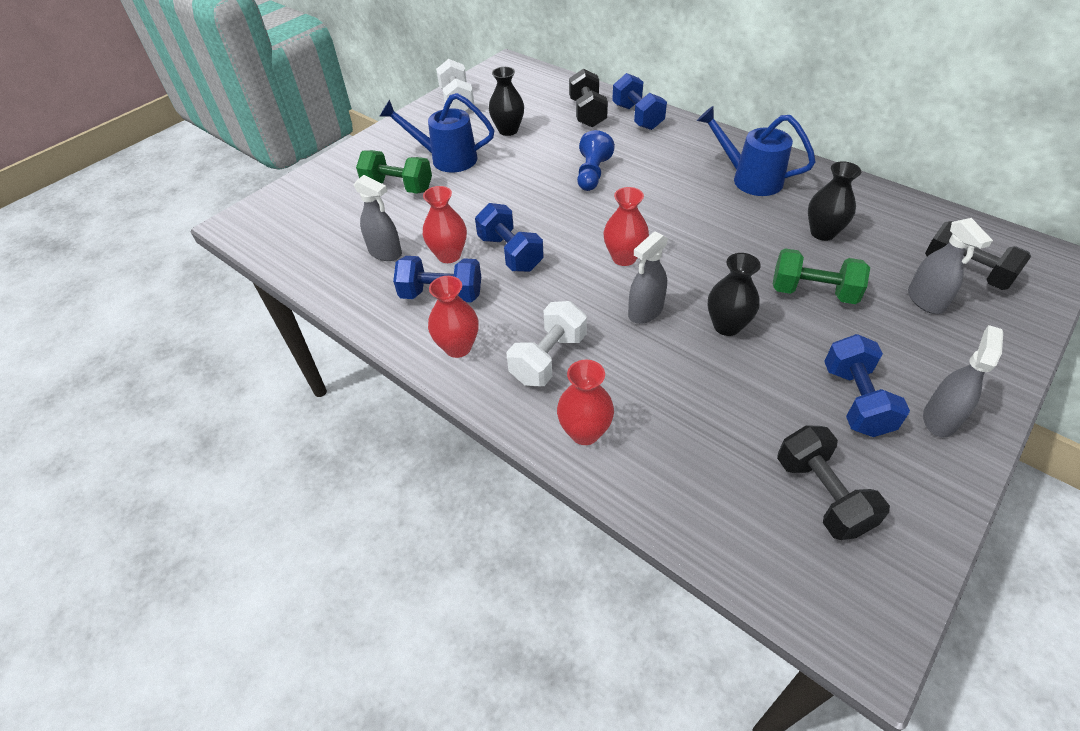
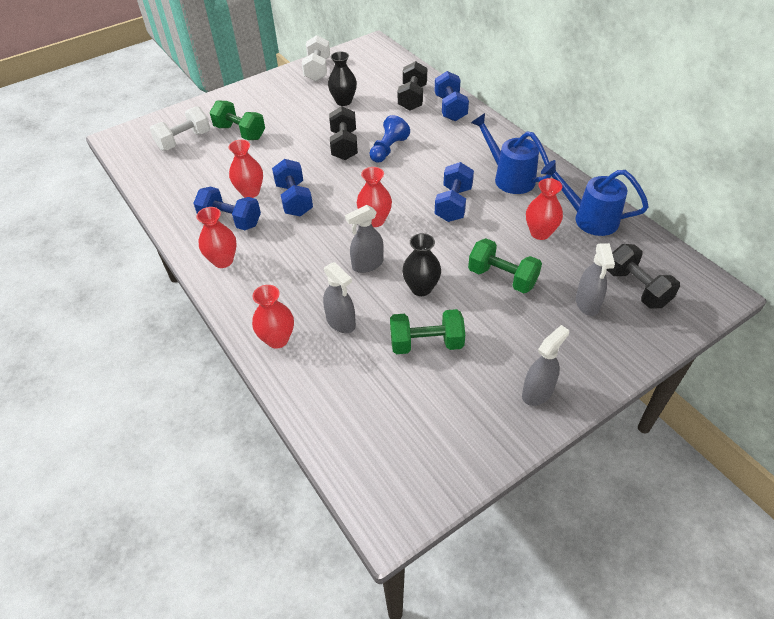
camera: 15 degrees right, 0 degrees up
grey spray bottle [354,175,402,261] -> grey spray bottle moved to [323,262,356,333]
blue watering can [379,93,494,173] -> blue watering can moved to [541,160,649,236]
white dumbbell [506,301,587,386] -> white dumbbell moved to [150,106,210,151]
black dumbbell [777,425,890,540] -> black dumbbell moved to [329,106,358,160]
black vase [808,161,861,241] -> red vase [526,178,563,240]
blue dumbbell [824,334,910,437] -> blue dumbbell moved to [435,162,474,222]
none -> green dumbbell [390,309,465,354]

